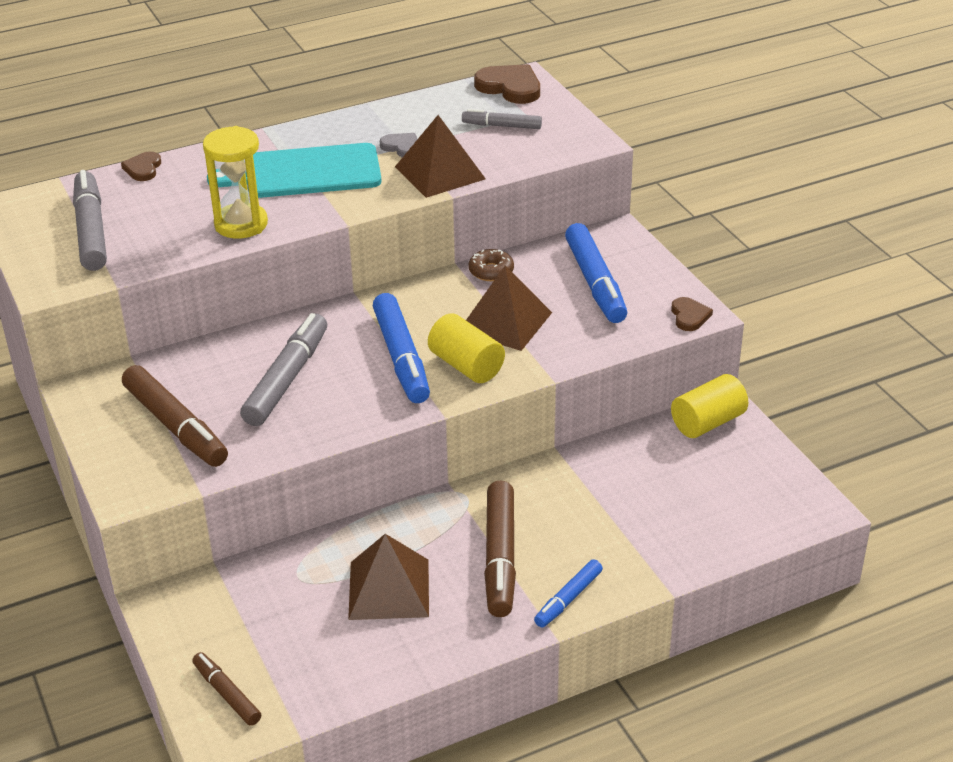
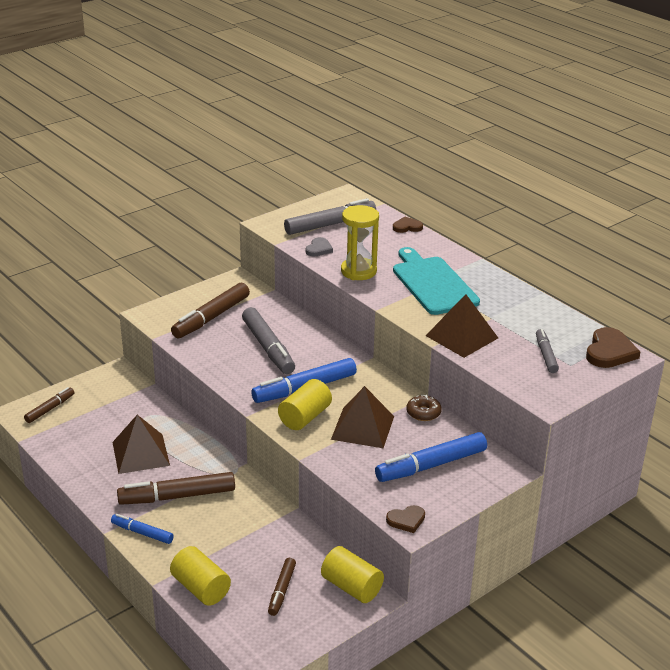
camera: 75 degrees right, 5 degrees down
grey marker [240,313,327,426] -> grey marker turned 60 degrees clockwise [242,307,295,374]
grey heart [380,133,417,157] -> grey heart moved to [305,237,333,256]
none -> yellow cylinder [170,546,231,606]
none -> brown marker [268,558,296,616]

